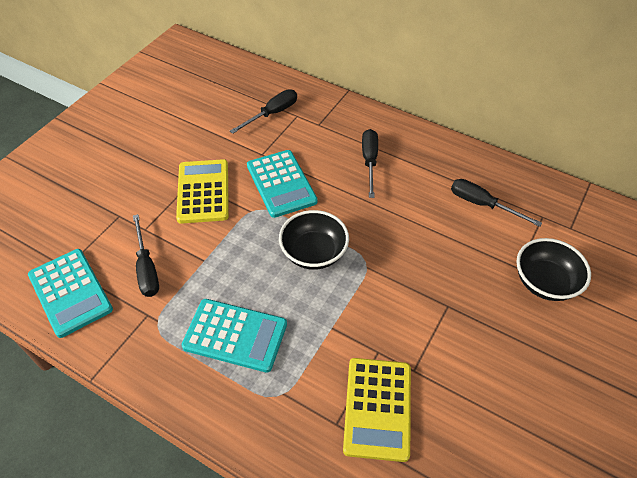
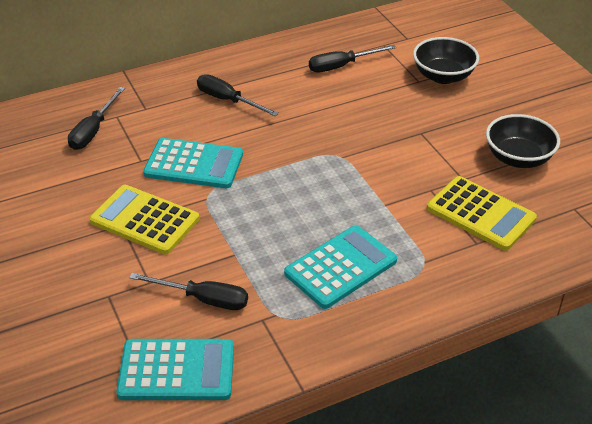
camera: 55 degrees left, 10 degrees down
black screwdriver [230,89,297,134] -> black screwdriver turned 150 degrees counterclockwise [68,87,125,150]
black bowl [279,210,349,270] -> black bowl moved to [486,114,560,168]

